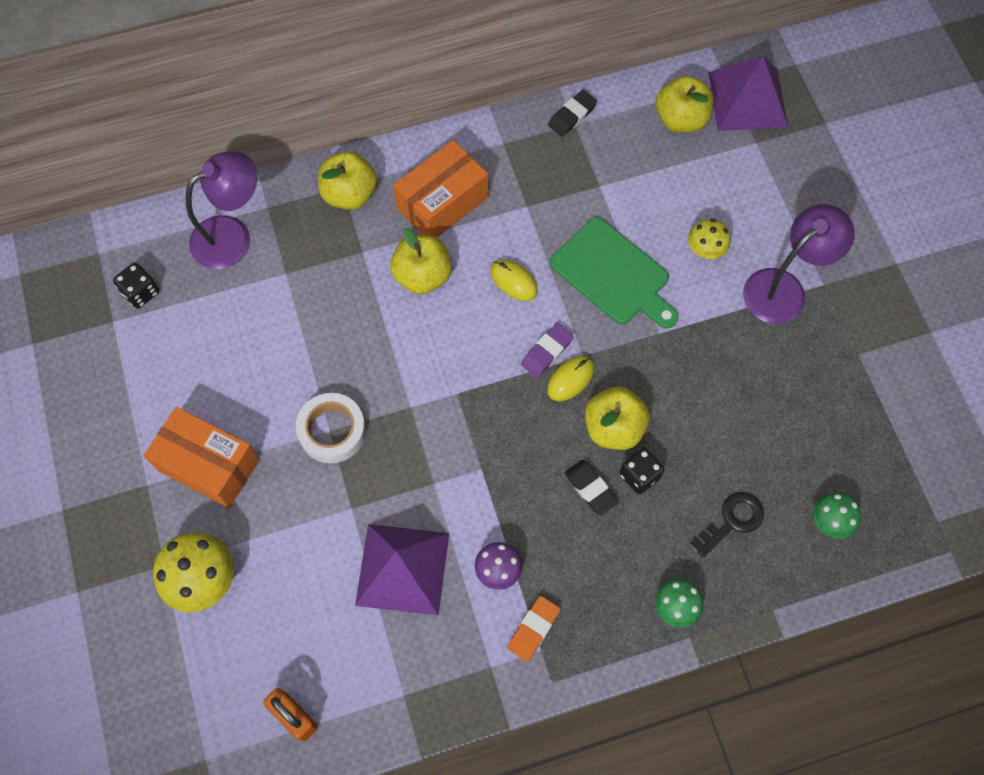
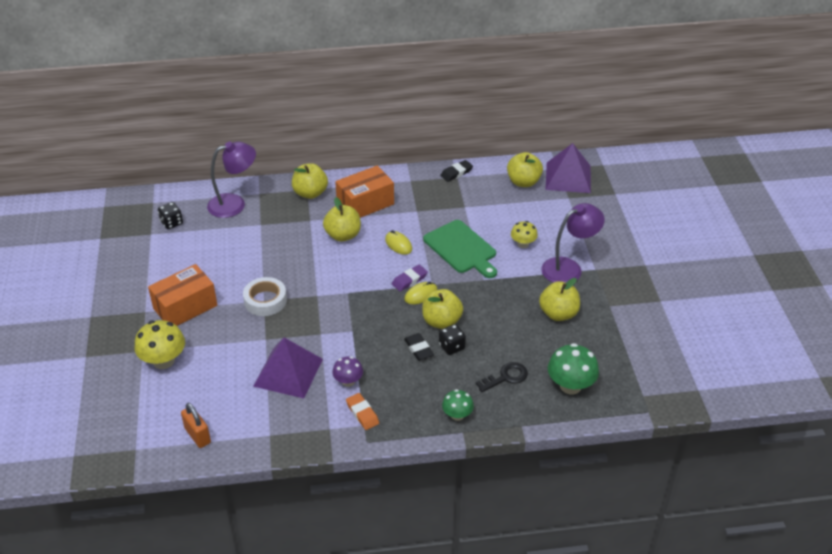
camera: 10 degrees right, 25 degrees down
orange box [144,407,260,508] -> orange box turned 75 degrees counterclockwise [148,264,218,326]
orange eraser [507,596,560,662] -> orange eraser turned 75 degrees counterclockwise [346,393,379,430]
green mushroom [813,493,861,539] -> green mushroom [548,343,599,394], size x1.65
none -> yellow apple [539,278,580,321]

